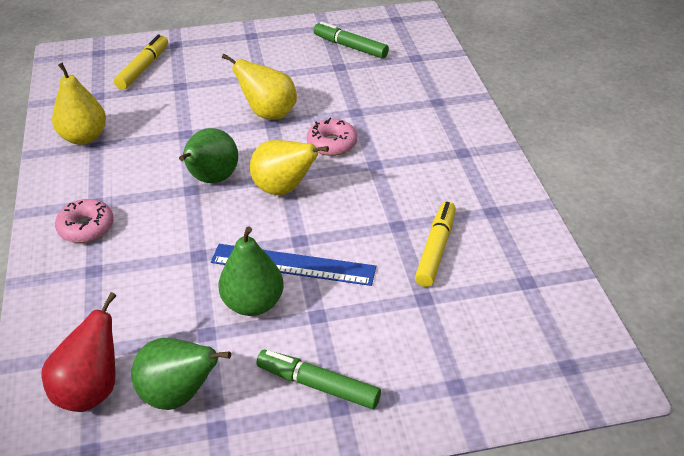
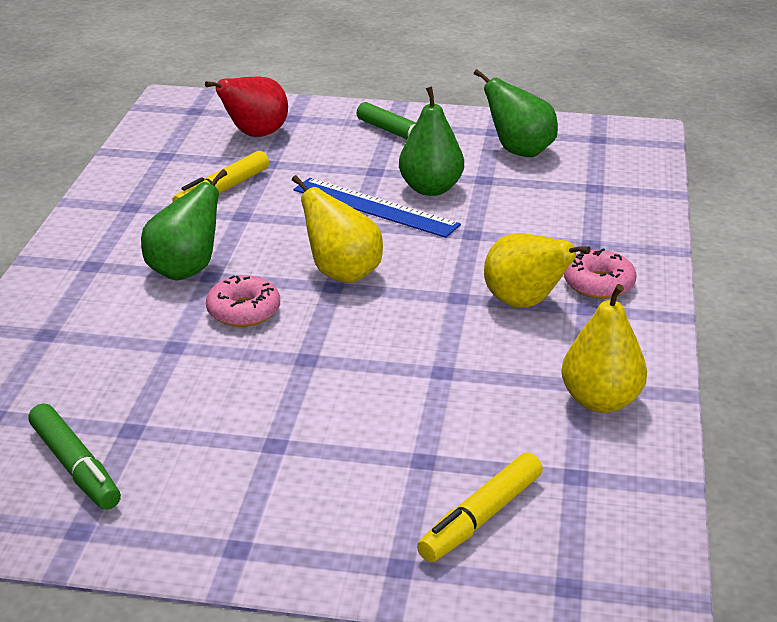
camera: 160 degrees left, 10 degrees down
red pear [42,292,116,412] -> red pear moved to [205,76,288,137]
green pear [179,128,238,183] -> green pear moved to [141,169,227,280]
yellow pear [222,54,297,120] -> yellow pear moved to [484,233,591,308]

